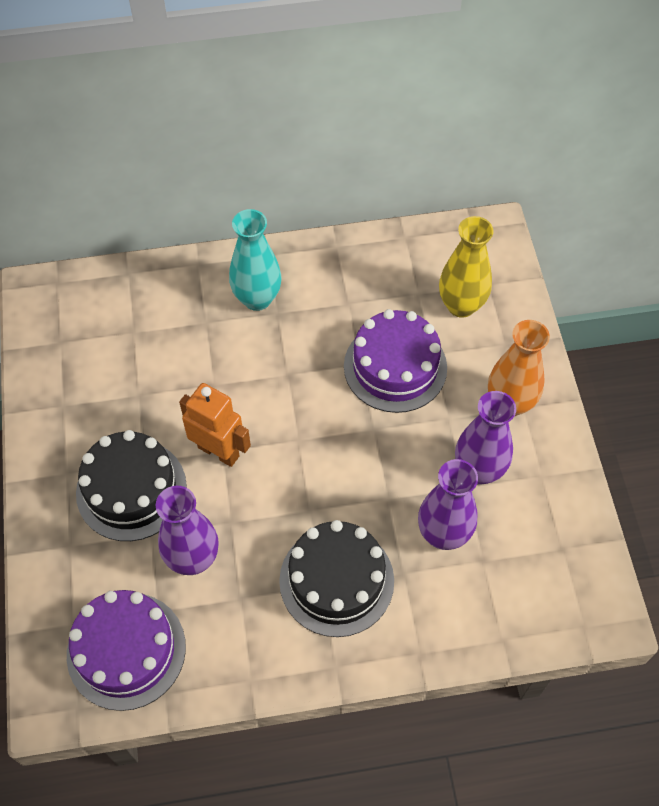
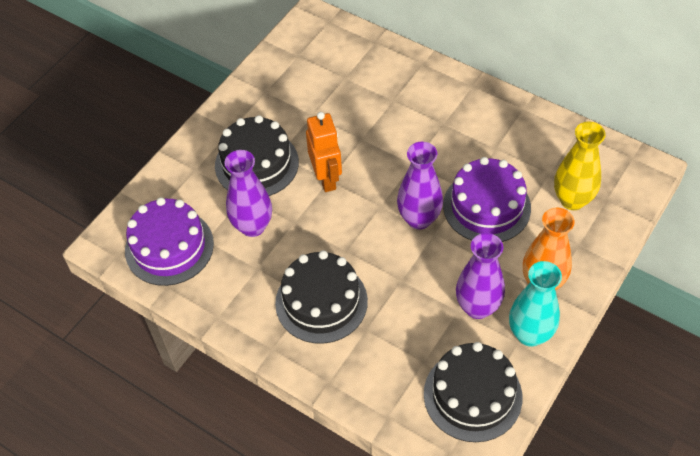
camera: 45 degrees right, 5 degrees down
turquoise vase [229,209,281,311] -> turquoise vase moved to [509,261,562,347]
purple vase [418,459,478,550] -> purple vase moved to [397,142,443,230]
none -> black cake [424,342,522,442]

